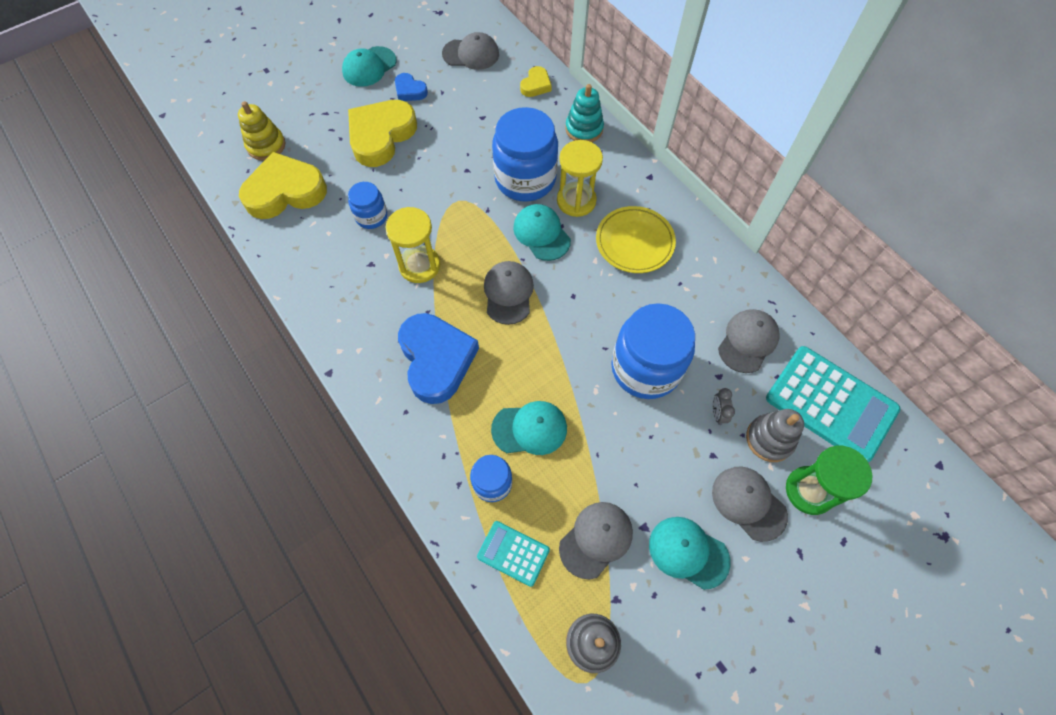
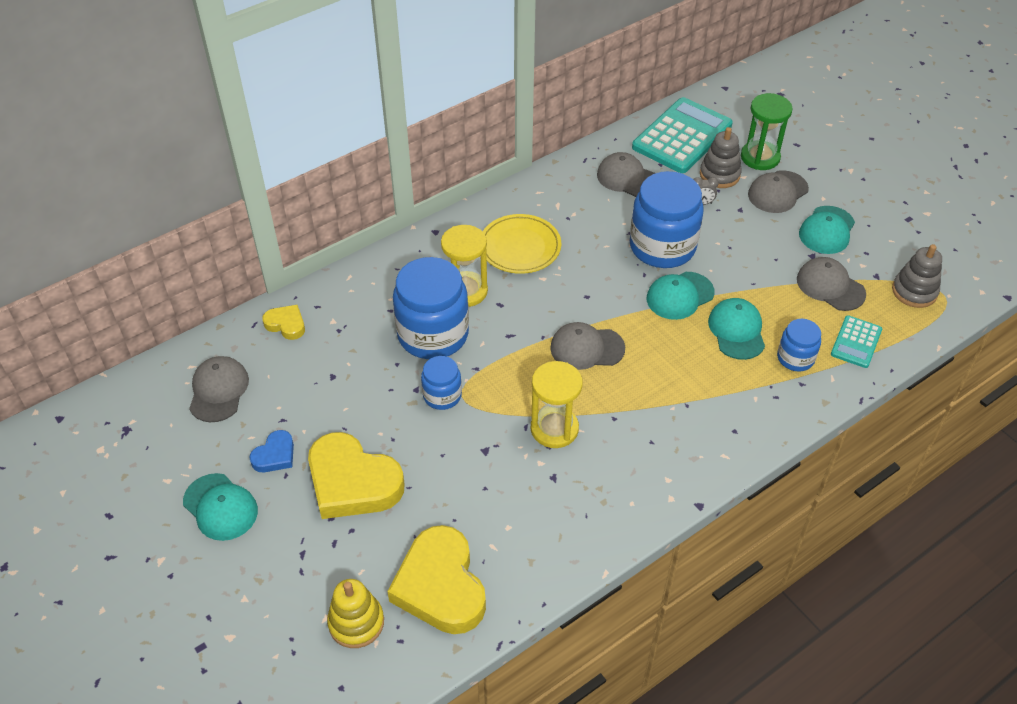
camera: 90 degrees left, 15 degrees down
blue jar [348,182,387,229] -> blue jar moved to [421,356,462,410]
blue heart [398,313,479,404] -> none
turquoise cap [513,204,571,261] -> turquoise cap moved to [647,272,714,320]
turquoise stacking toy [565,84,604,142] -> none

